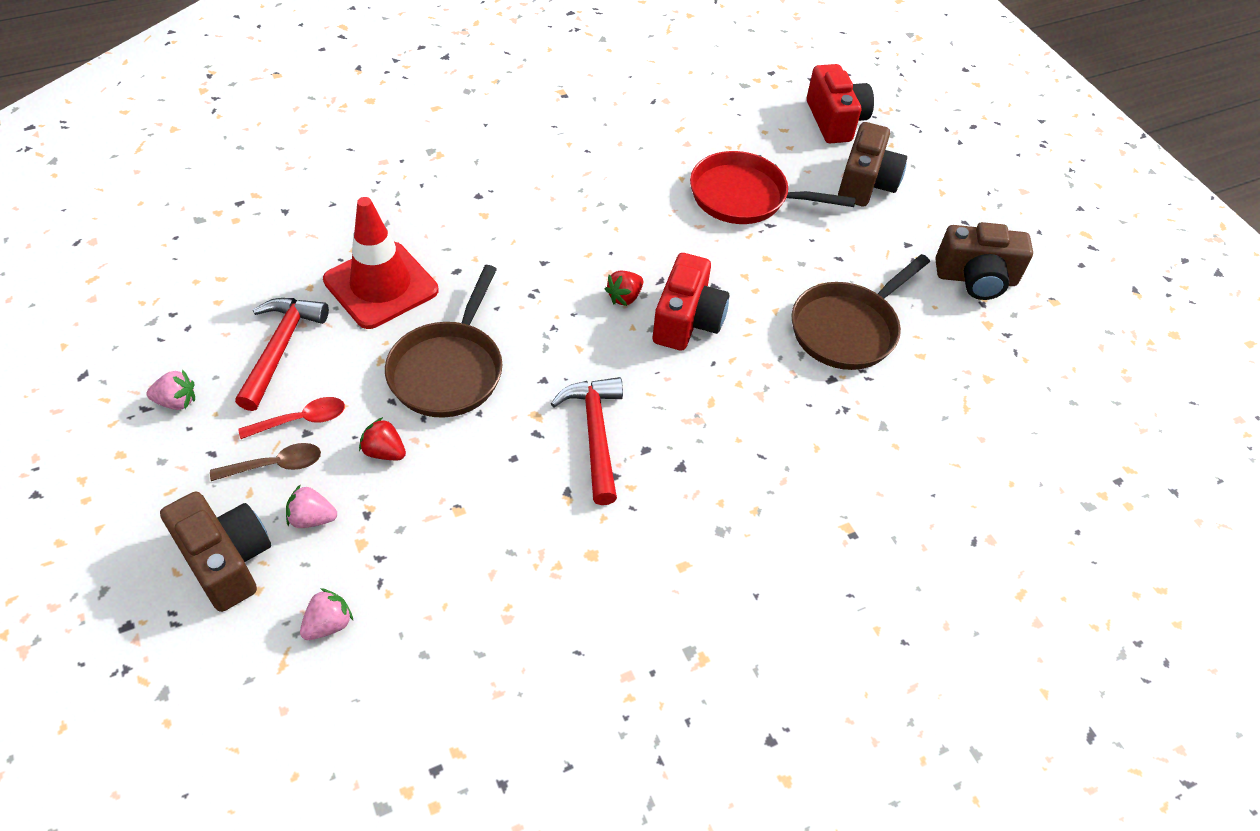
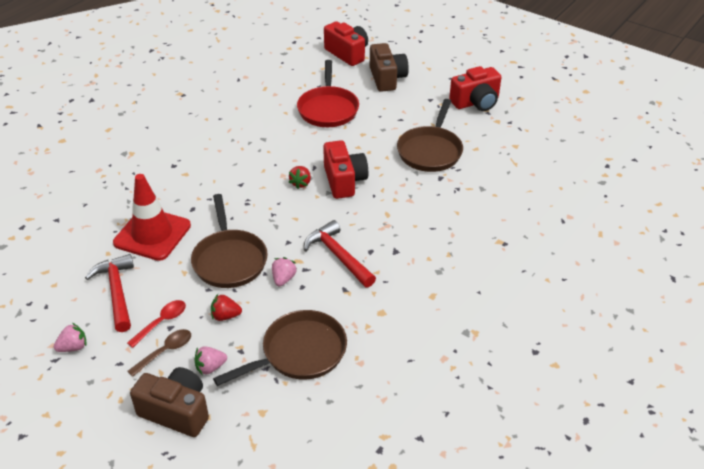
camera: 25 degrees left, 10 degrees down
pink strawberry [300,588,353,640] -> pink strawberry moved to [272,257,297,287]
red pan [690,151,856,224] -> red pan turned 75 degrees counterclockwise [297,60,359,127]
brown camera [935,222,1033,300] -> red camera [449,66,502,111]
none -> brown pan [213,310,347,386]

